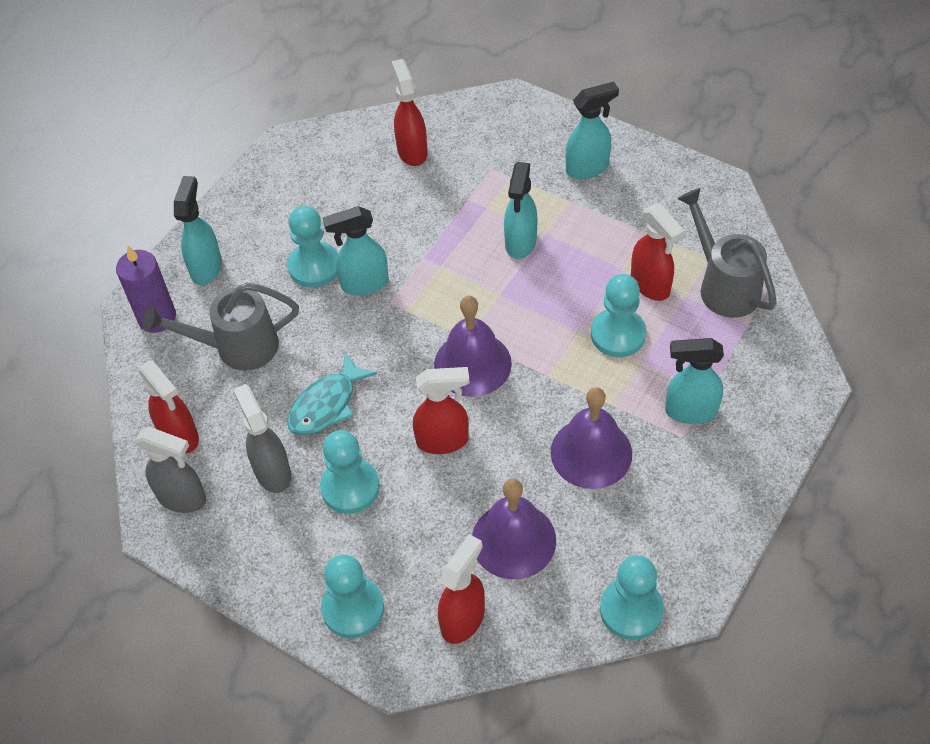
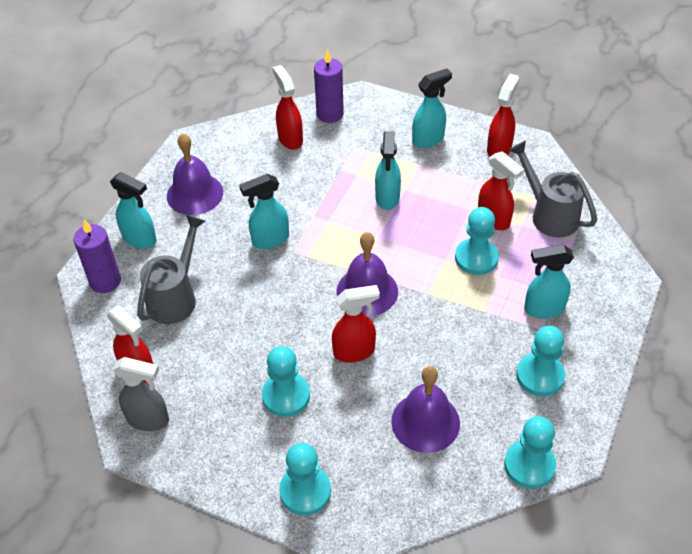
camera: 10 degrees left, 5 degrees down
grey watering can [143,282,299,371] -> grey watering can turned 135 degrees clockwise [137,215,205,324]
turquoise spray bottle [174,176,222,285] -> turquoise spray bottle turned 120 degrees clockwise [110,172,157,248]
grey spray bottle [233,384,291,493] -> none
turquoise pawn [287,206,338,288] -> turquoise pawn moved to [516,326,565,396]
turquoise fish [287,353,377,436] -> none
red spray bottle [438,534,485,644] -> red spray bottle moved to [487,74,519,157]
purple bell [551,387,632,489] -> purple bell moved to [167,133,223,215]
none -> purple candle [314,49,344,123]

